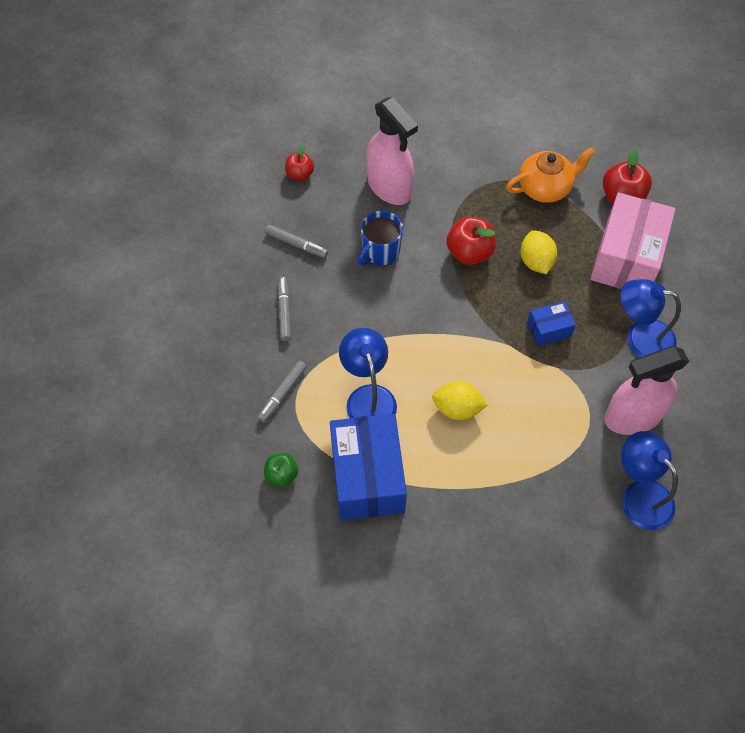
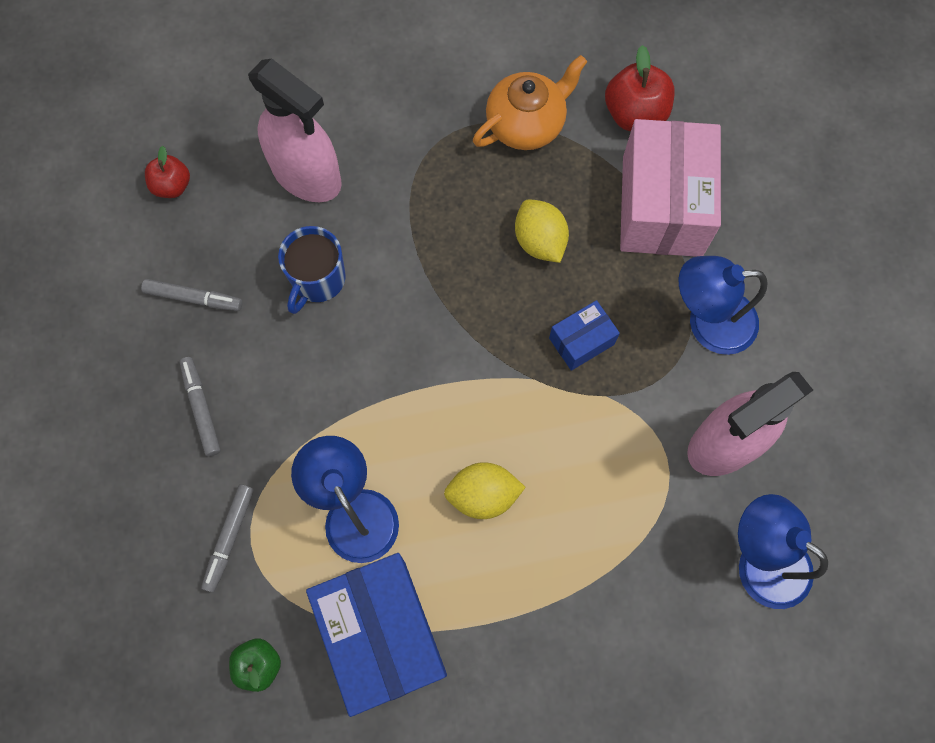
camera: 15 degrees left, 10 degrees up
red apple [446,217,496,265] -> none

